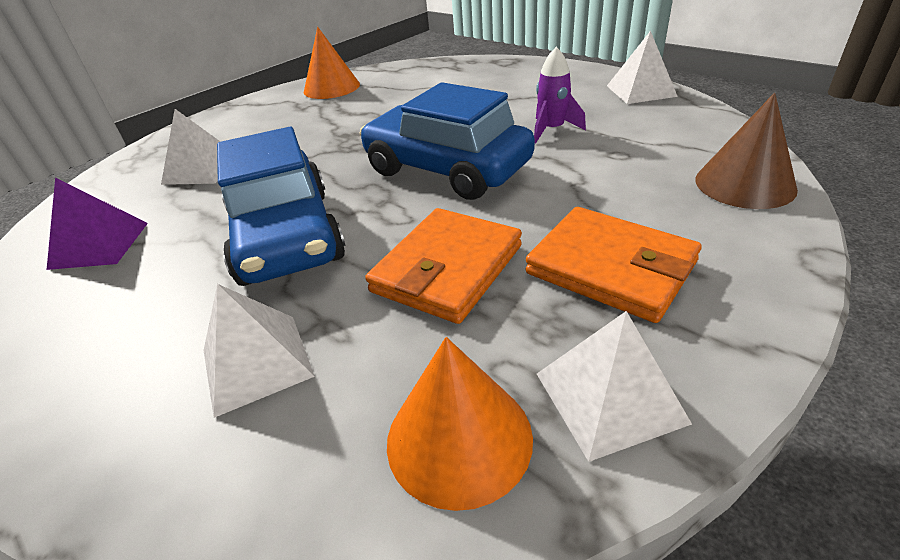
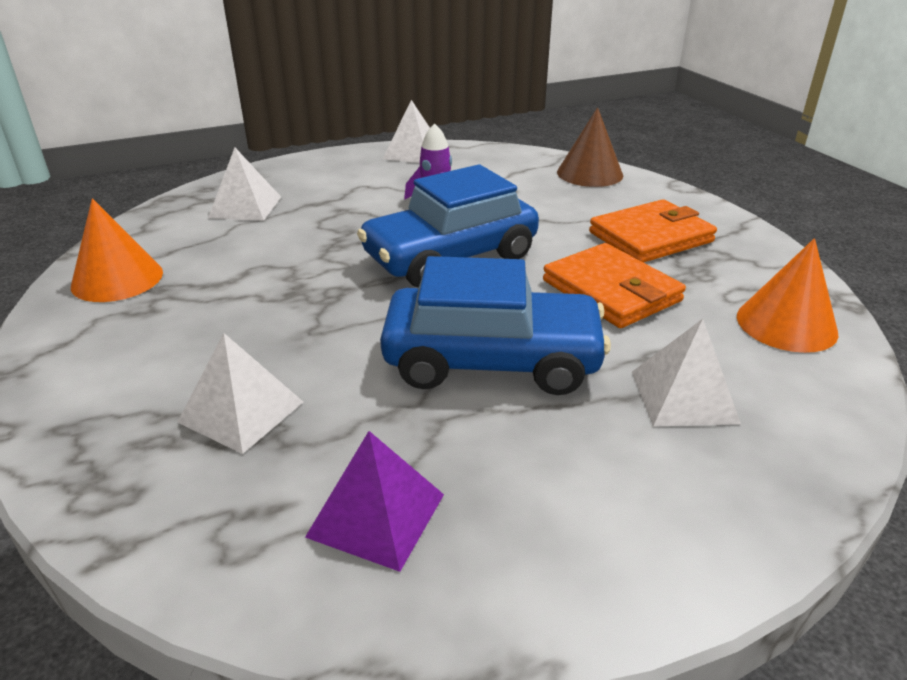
camera: 70 degrees left, 5 degrees down
white pyramid [537,311,692,462] -> white pyramid moved to [208,148,281,221]

